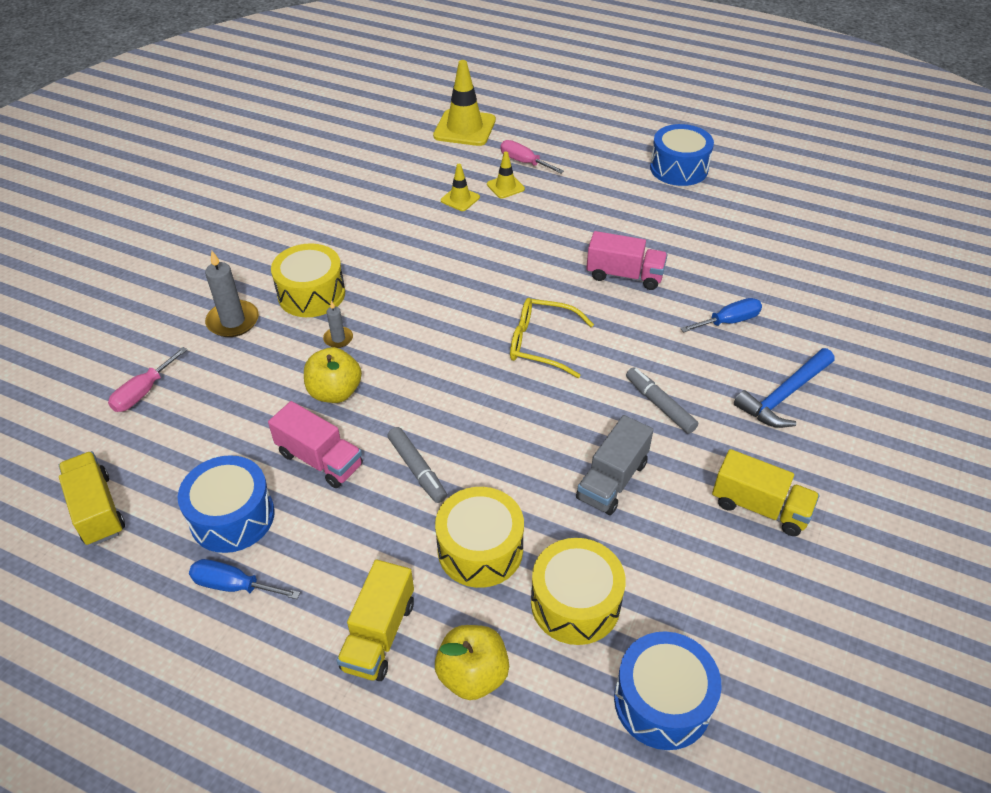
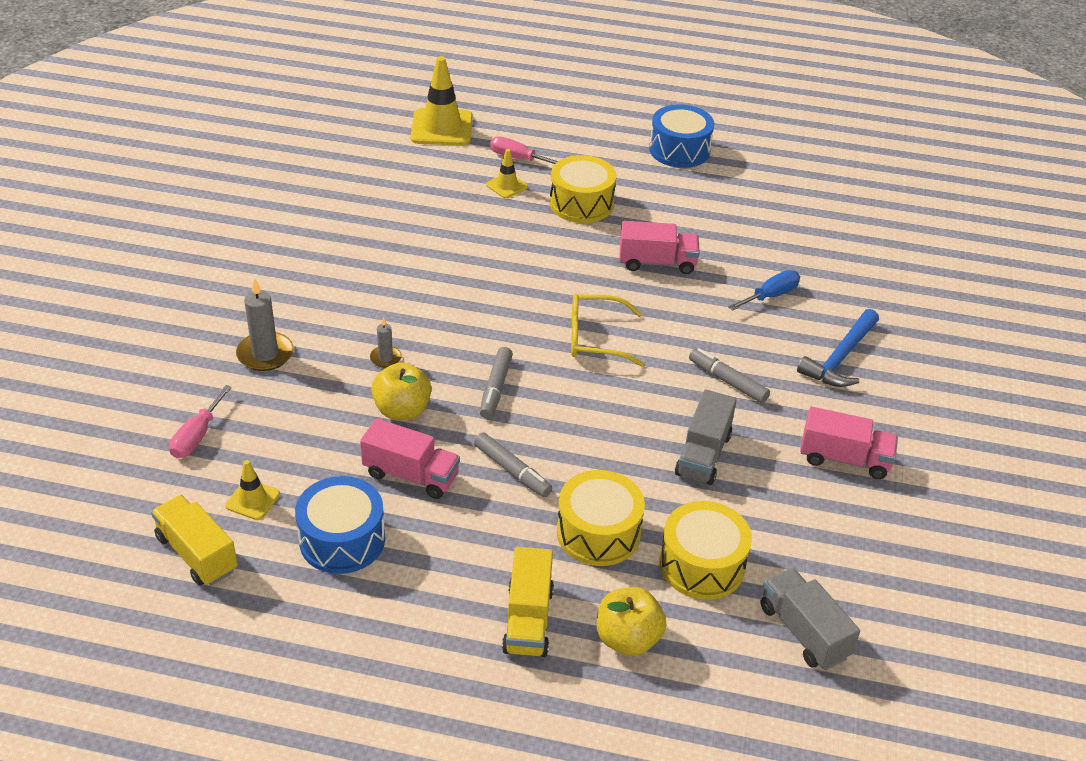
camera: 15 degrees left, 5 degrees down
blue screwdriver [189,559,300,599] -> none
yellow drum [271,243,345,317] -> yellow drum moved to [550,155,617,223]
yellow traffic cone [441,164,480,211] -> yellow traffic cone moved to [225,460,280,520]
blue drum [614,631,722,750] -> grey truck [760,568,860,670]
yellow truck [712,449,820,536] -> pink truck [800,407,898,479]
none -> grey marker [480,347,513,419]

